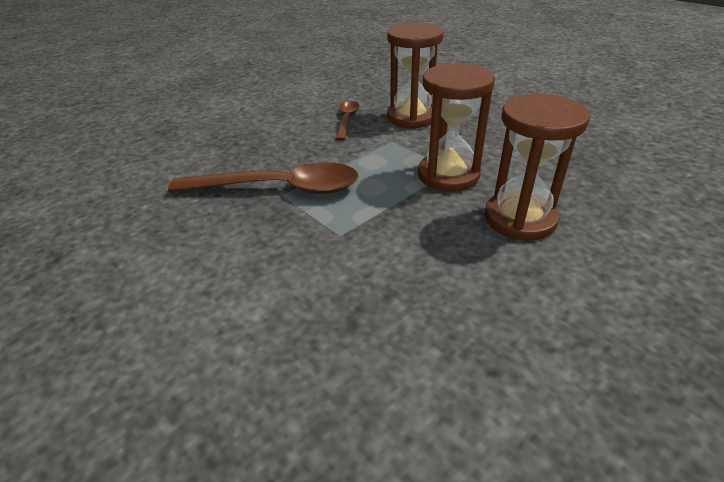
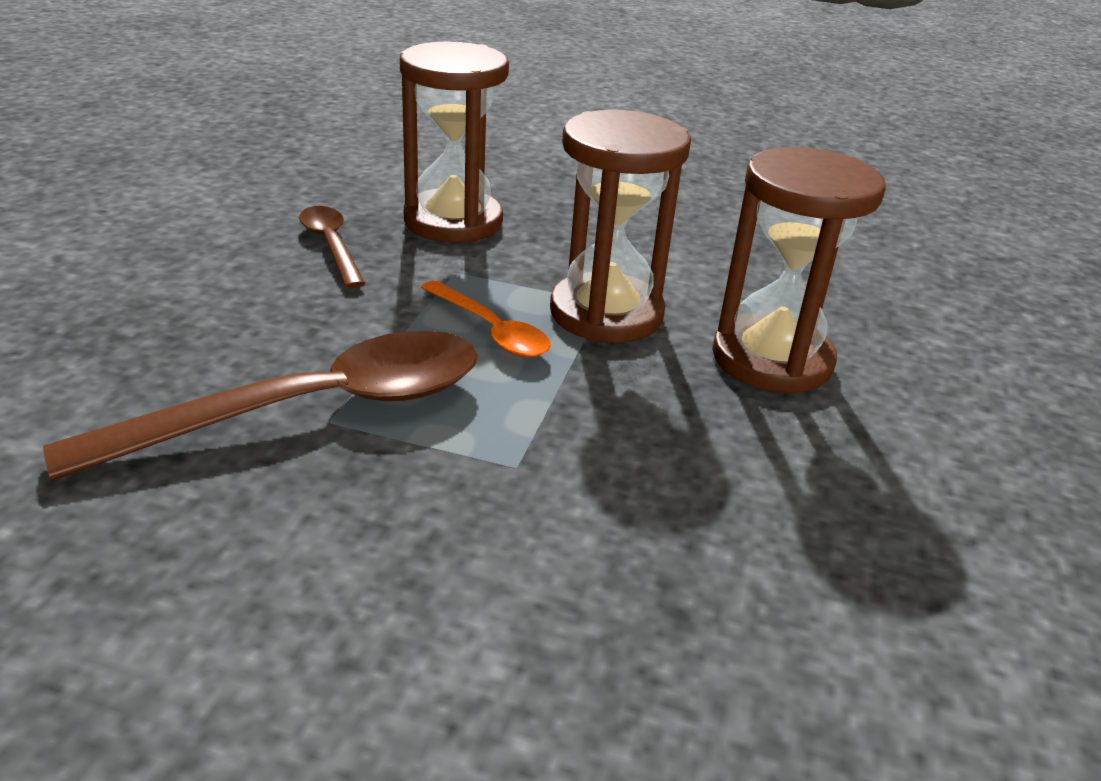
camera: 35 degrees left, 5 degrees down
none -> orange spoon [421,280,551,358]

